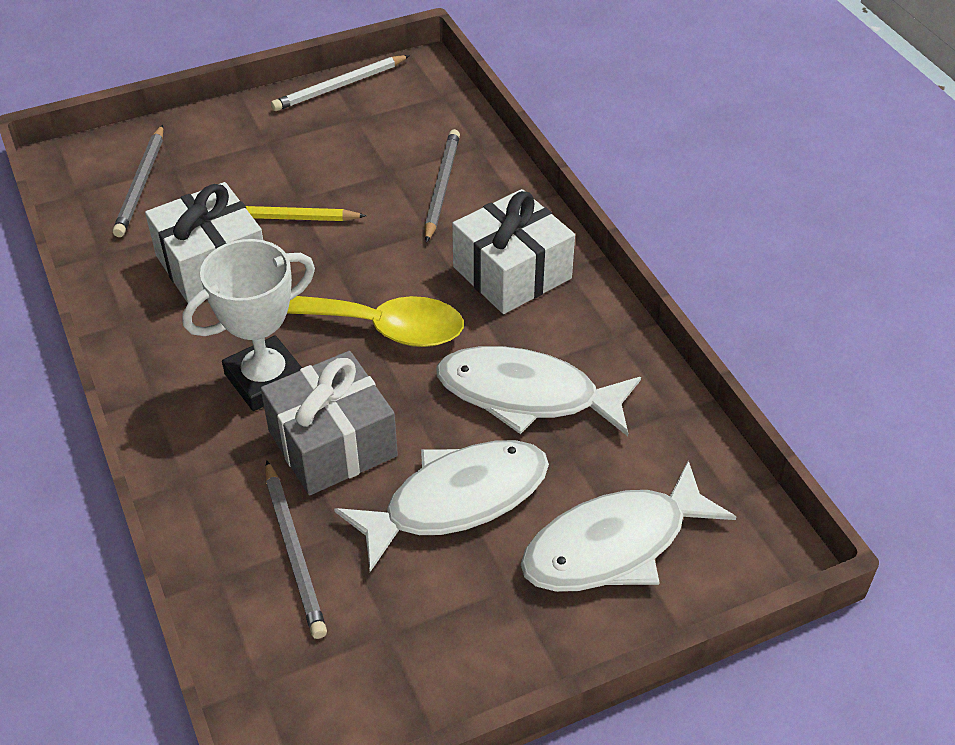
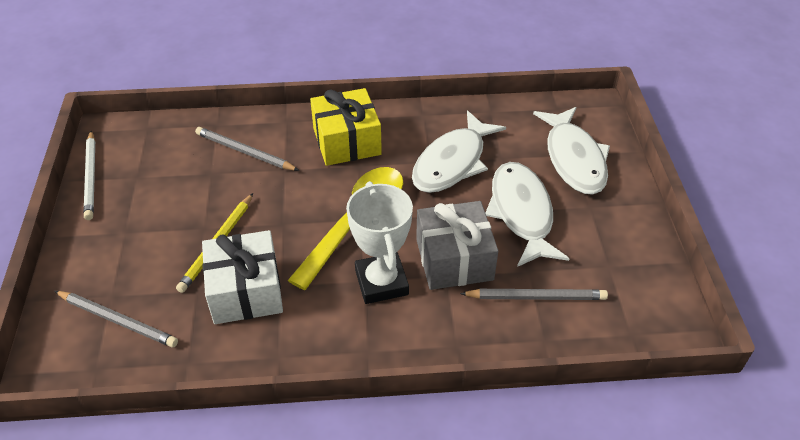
camera: 70 degrees left, 0 degrees up
white gift [452,189,575,314] -> yellow gift [310,88,382,166]

